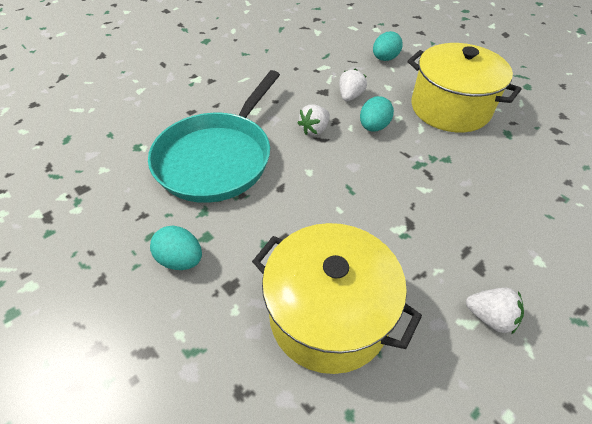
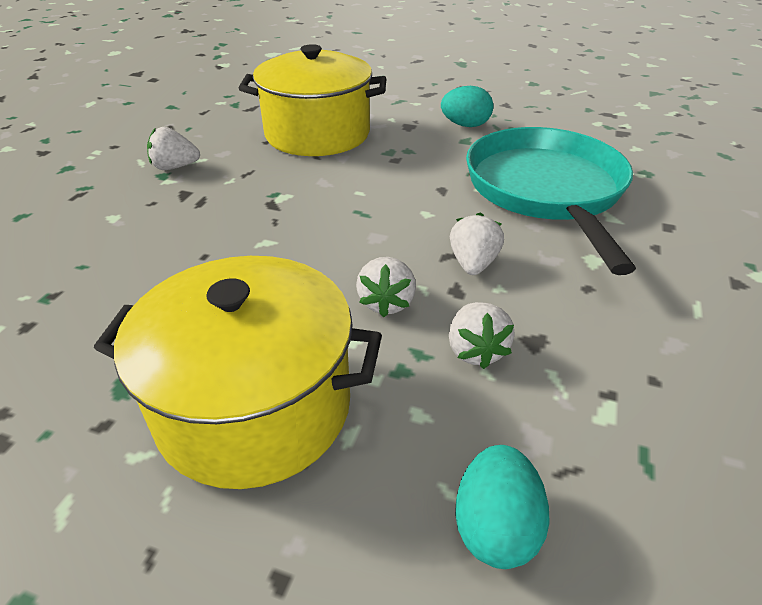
camera: 150 degrees right, 10 degrees down
turquoise egg [360,96,394,132] -> white strawberry [356,257,416,317]

